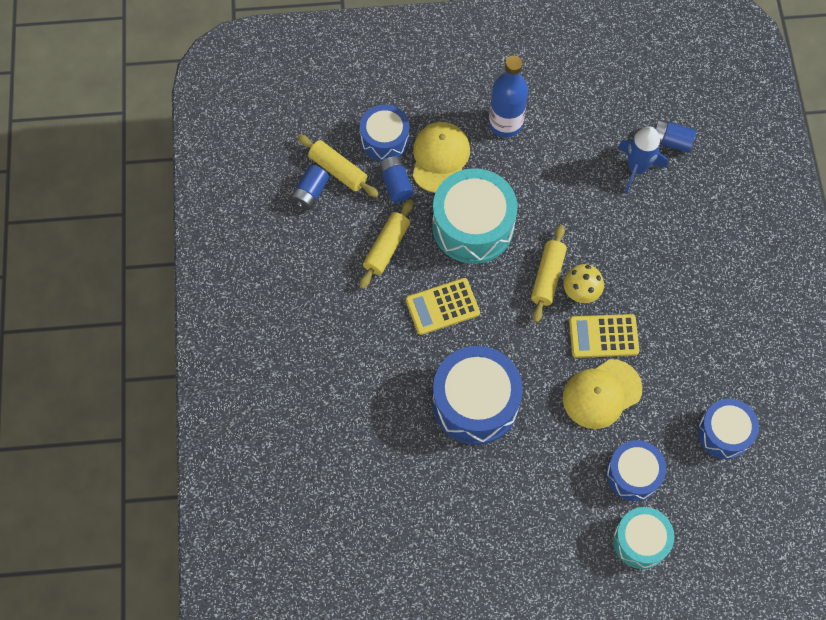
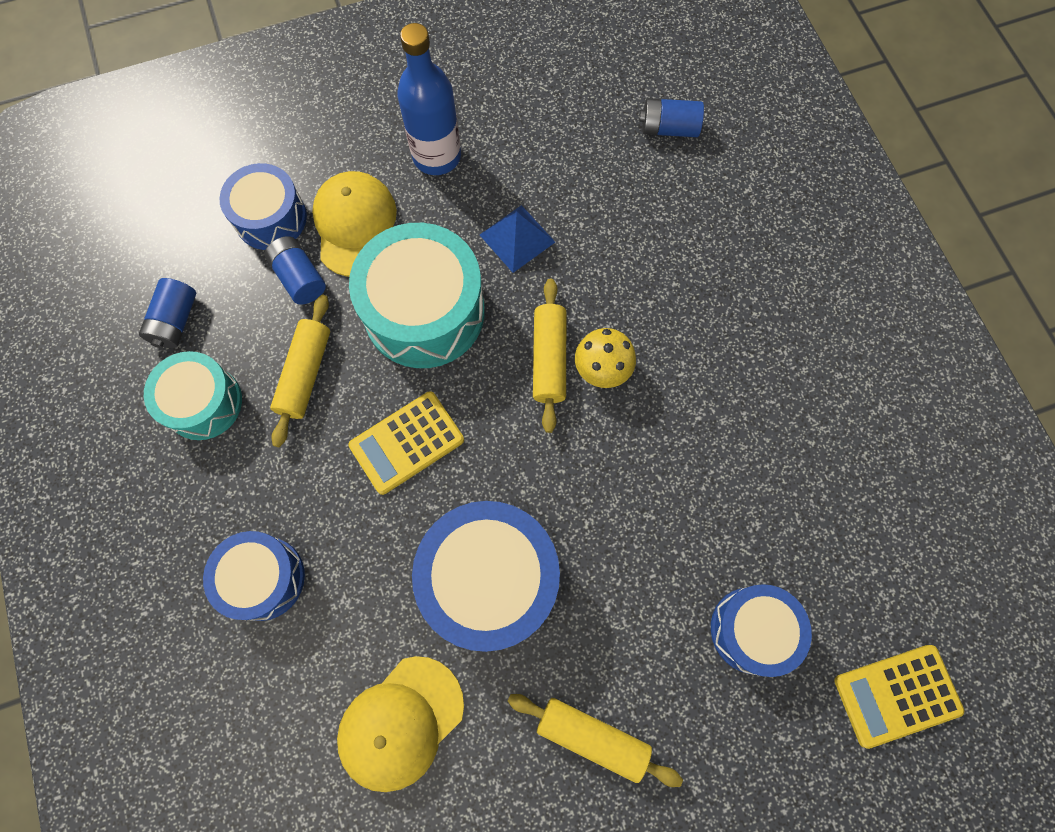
camera: 15 degrees left, 5 degrees up
yellow rolling pin [297,134,379,198] -> yellow rolling pin moved to [508,694,683,787]
yellow cap [563,359,643,429] -> yellow cap moved to [337,656,464,792]
yellow calculator [569,314,639,358] -> yellow calculator moved to [834,645,964,749]
turquoise drum [613,507,674,569] -> turquoise drum moved to [144,351,242,440]
blue rocket [618,126,668,193] -> none
blue drum [698,398,759,459] -> blue drum moved to [203,531,305,621]
none -> blue pyramid [480,205,555,273]

